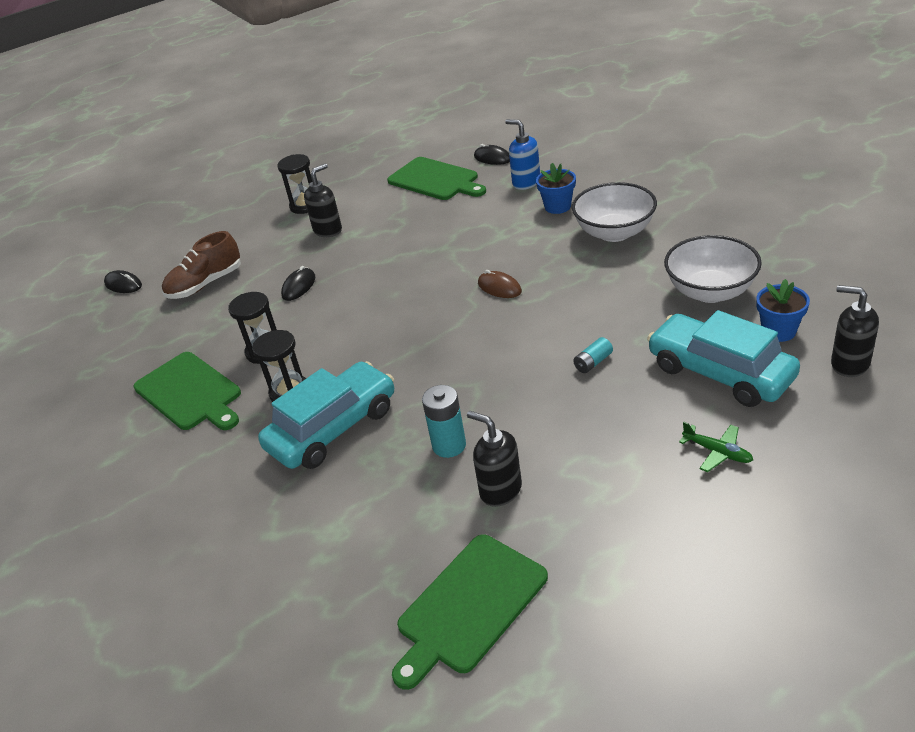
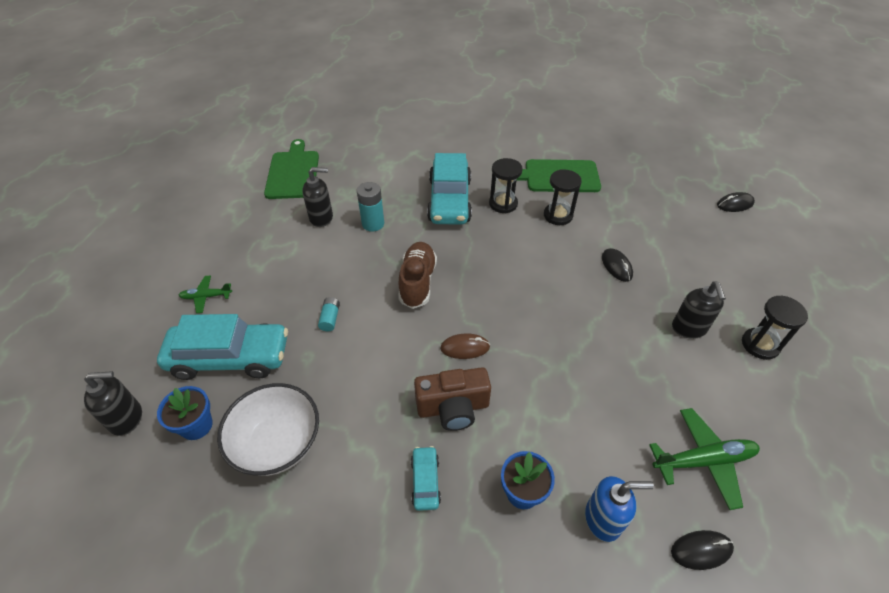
camera: 130 degrees right, 10 degrees up
brown shoe [162,231,241,299] -> brown shoe moved to [398,242,437,309]
green cutting board [387,157,486,200] -> green plane [649,408,760,510]
white bowl [572,182,657,242] -> turquoise car [411,446,441,511]
none -> brown camera [414,367,491,431]

